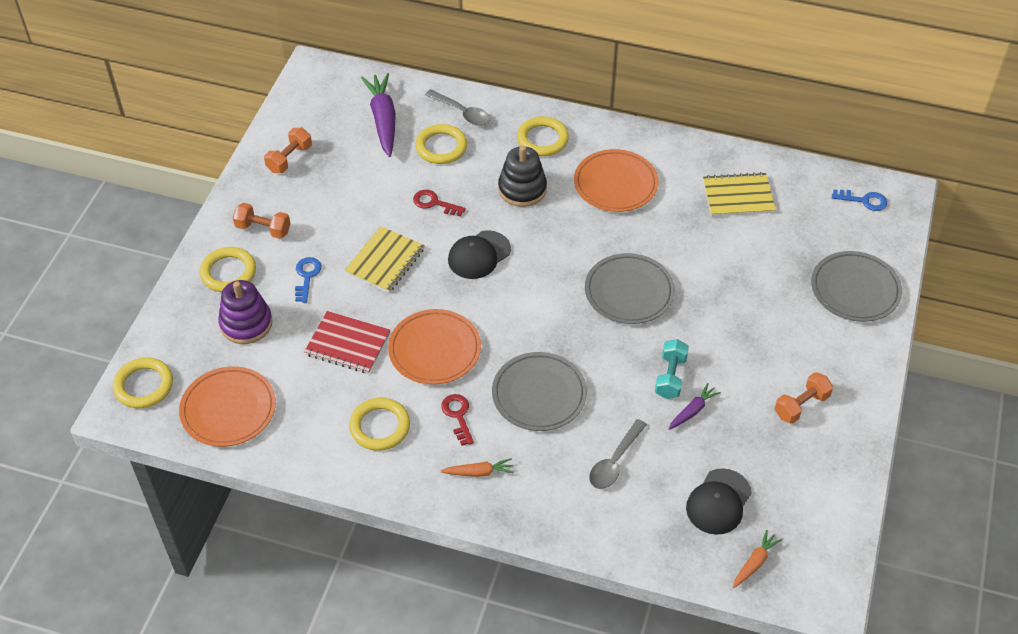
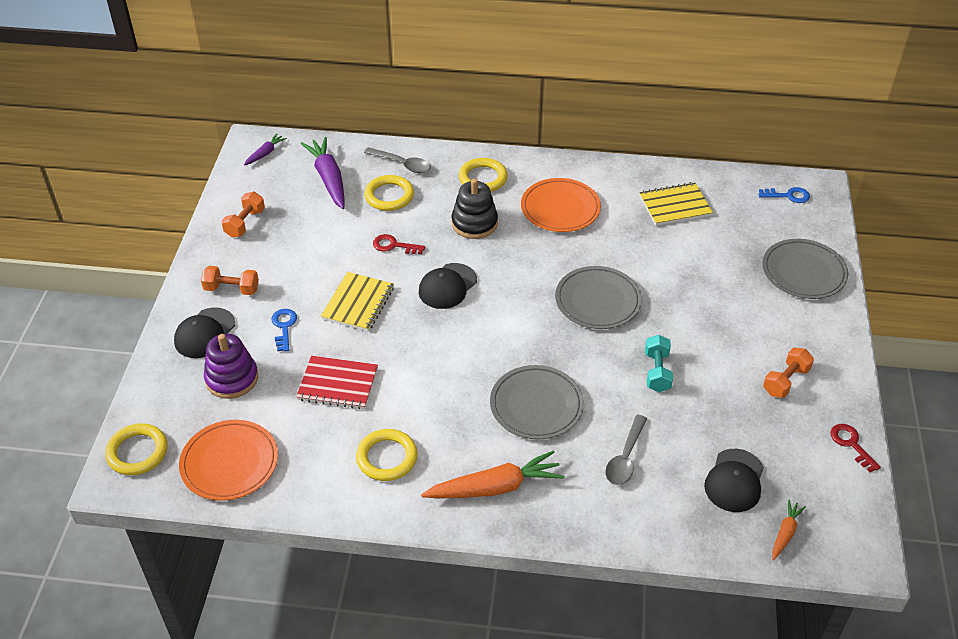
camera: 10 degrees left, 5 degrees down
yellow ring [200,247,256,292] -> black cap [174,307,235,358]
orange plate [388,309,481,385] -> none
red key [441,394,474,446] -> red key moved to [830,424,881,472]
orange carrot [441,458,514,477] -> orange carrot [421,450,565,498], size x1.96
purple carrot [669,383,721,430] -> purple carrot moved to [244,134,287,165]

